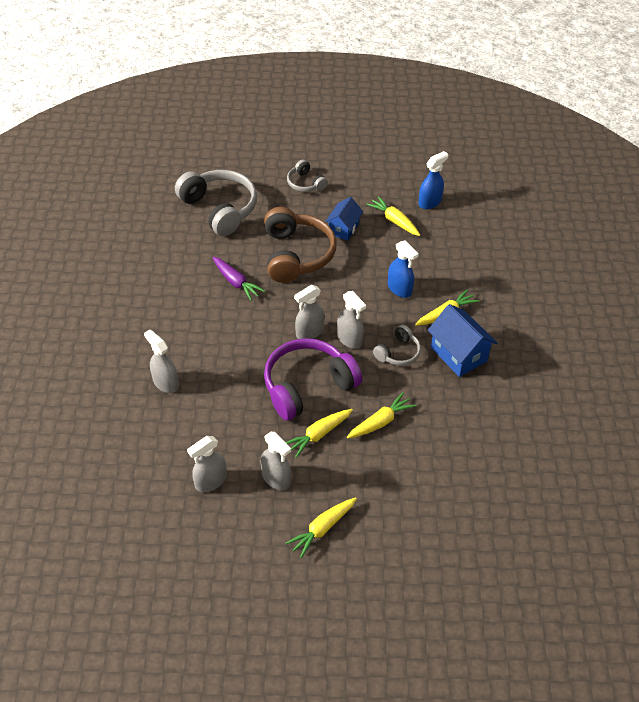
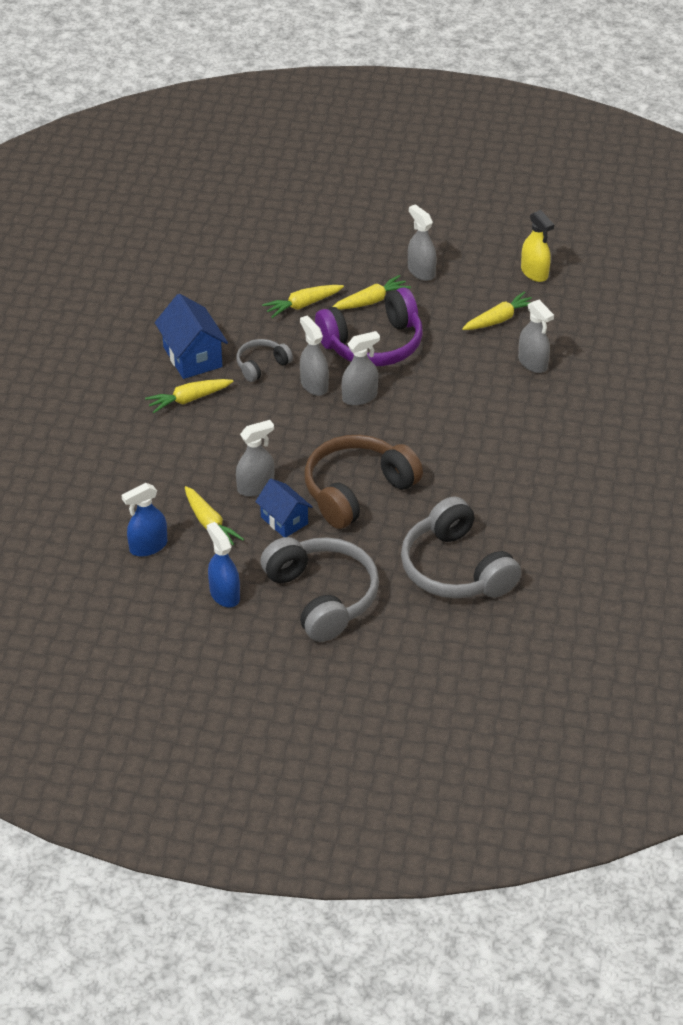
camera: 170 degrees left, 5 degrees down
grey spray bottle [187,436,227,492] -> grey spray bottle moved to [236,420,274,497]
purple carrot [212,257,265,301] -> none
brown headphones [264,207,337,283] -> brown headphones turned 45 degrees clockwise [304,435,423,529]
yellow carrot [286,497,357,559] -> yellow carrot moved to [462,291,532,330]
grey headphones [287,160,328,192] -> grey headphones [260,537,379,642], size x1.96
blue house [325,197,363,241] -> blue house turned 75 degrees counterclockwise [255,479,313,537]
blue spray bottle [388,241,418,298] -> blue spray bottle moved to [207,522,240,607]
none -> yellow spray bottle [521,210,554,282]

